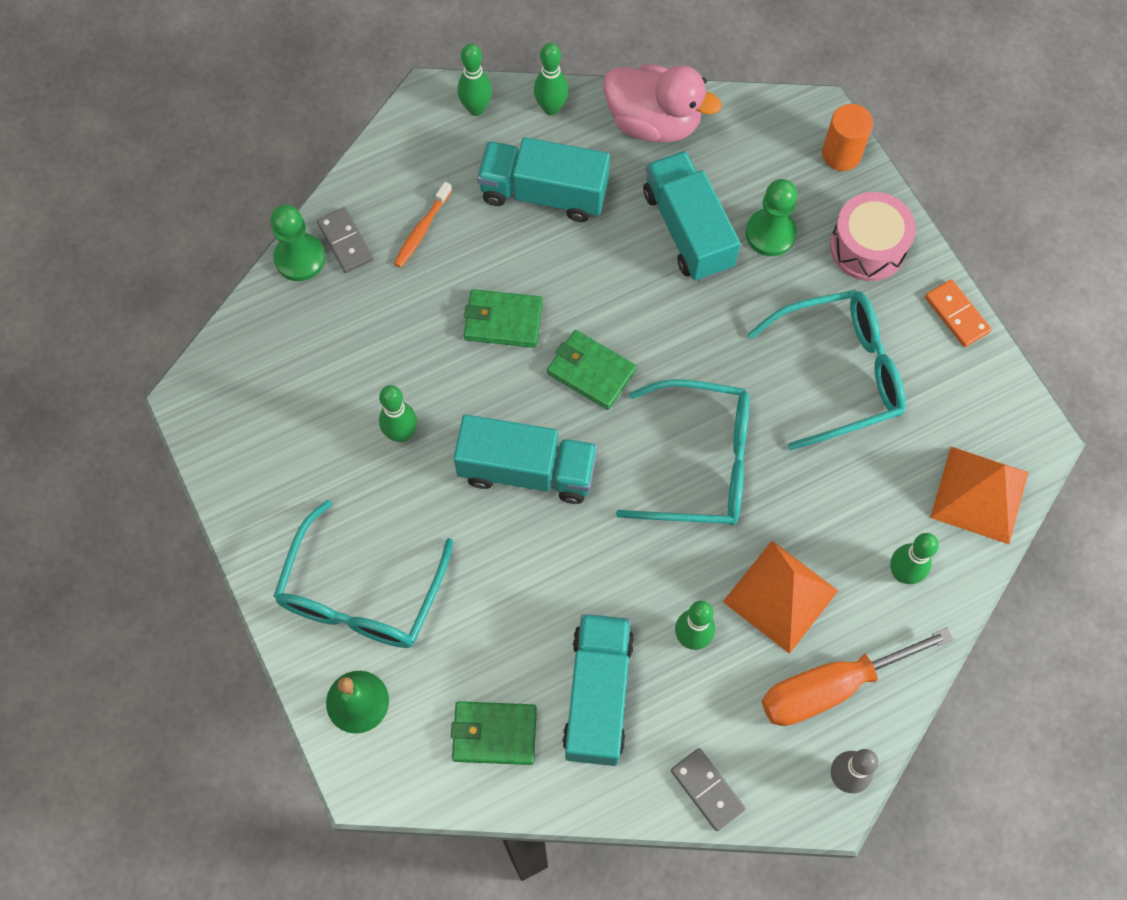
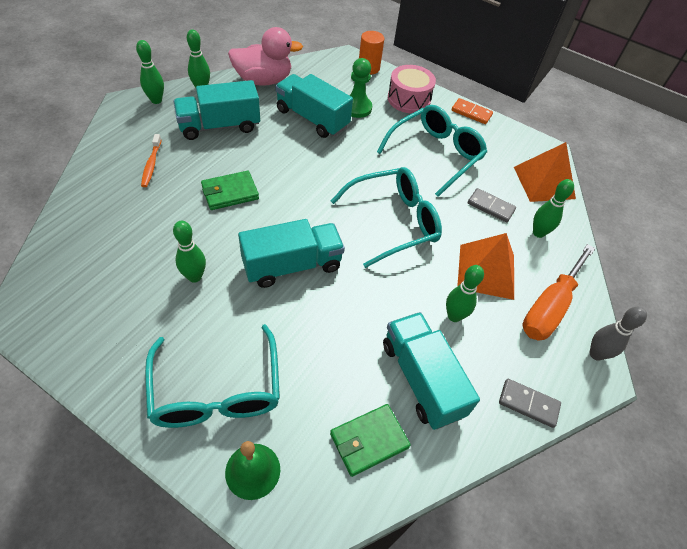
camera: 35 degrees left, 15 degrees down
green pawn [270,204,326,281] -> none
grey domino [317,207,374,273] -> grey domino moved to [468,188,516,223]
green wallet [547,330,637,410] -> none

